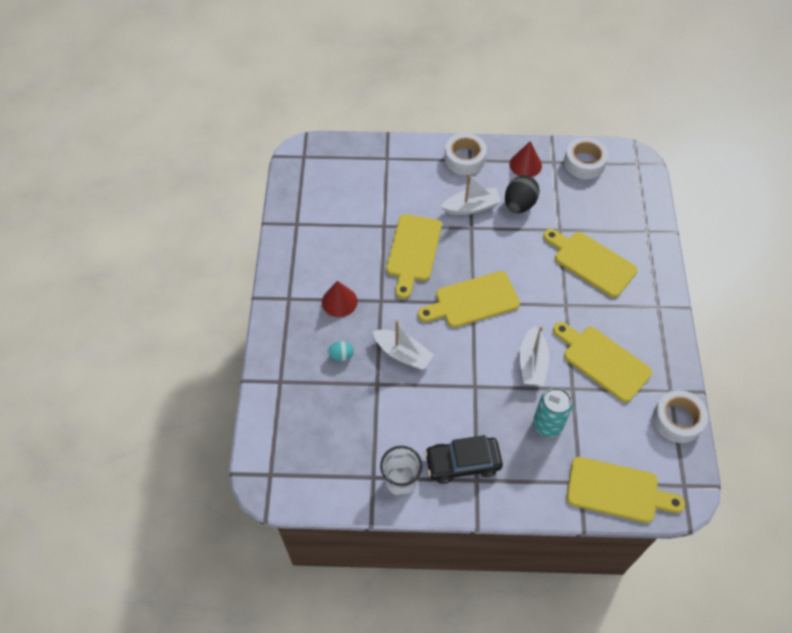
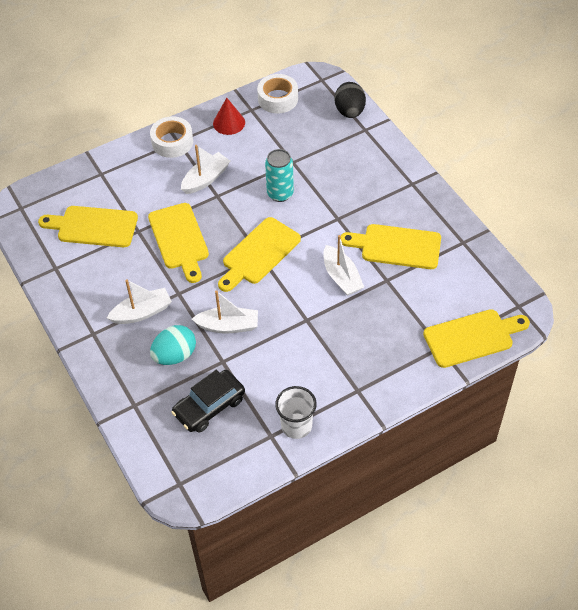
camera: 30 degrees left, 5 degrees down
red cone [322,281,358,317] -> white boat [107,279,172,324]
turquoise egg [327,341,354,361] -> turquoise egg [150,325,196,365], size x1.83
black car [425,435,503,484] -> black car moved to [171,370,245,433]
black egg [505,175,540,213] -> black egg moved to [334,82,366,118]
turquoise can [533,387,572,437] -> turquoise can moved to [265,149,294,202]
yellow cutting board [543,229,638,298] -> yellow cutting board moved to [38,206,138,247]
white tape [653,390,708,443] -> none

